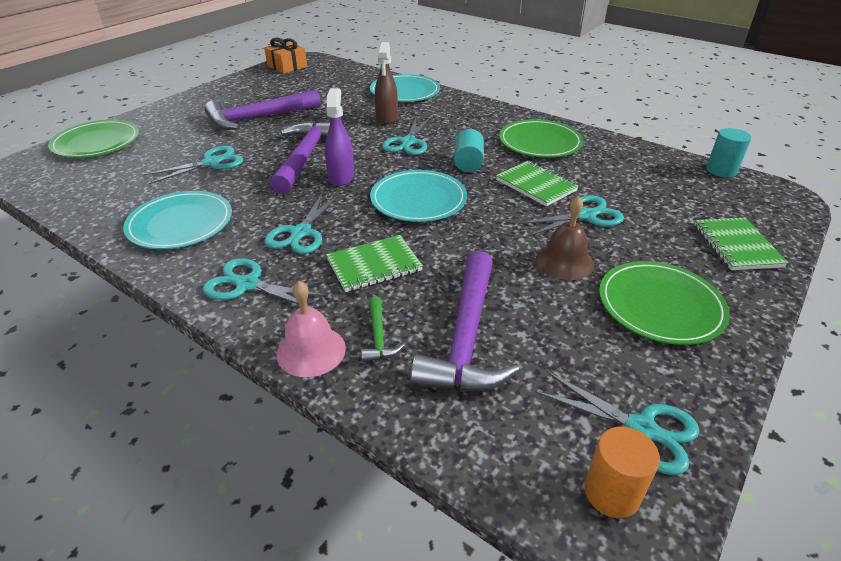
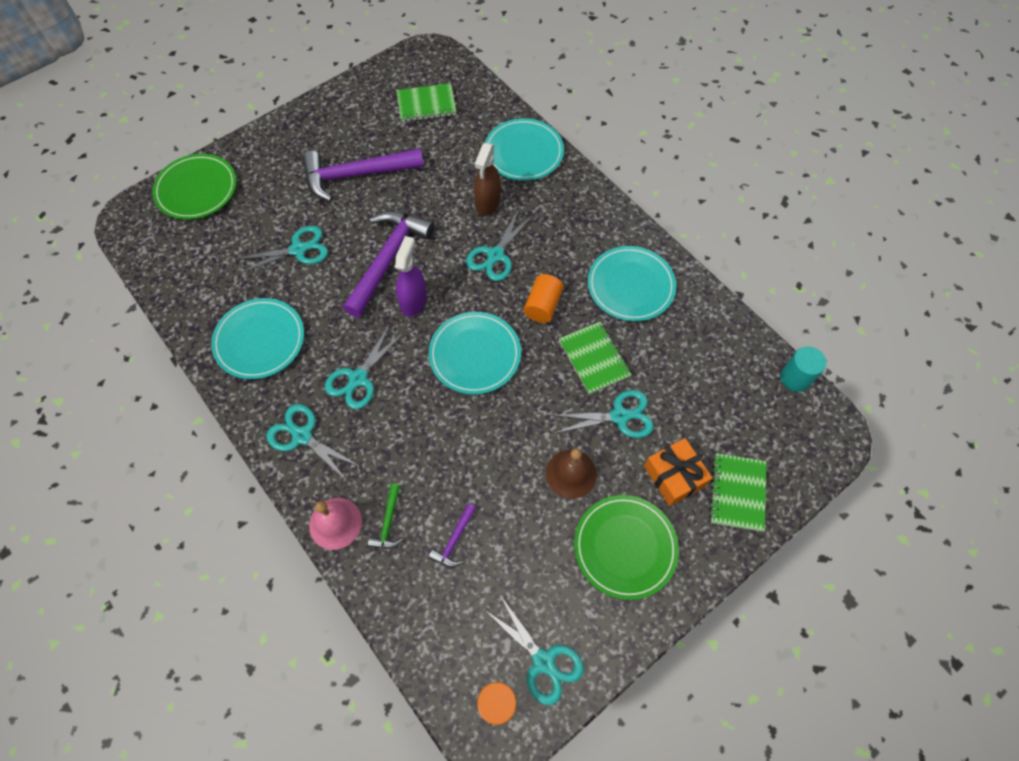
camera: 15 degrees right, 25 degrees up
orange gift [264,38,307,74] -> orange gift moved to [644,438,712,506]
green notebook [326,235,423,292] -> green notebook moved to [396,83,456,122]
purple hammer [410,251,520,391] -> purple hammer [428,503,476,567], size x0.44
turquoise cylinder [454,129,484,172] -> orange cylinder [524,274,563,323]
green plate [499,119,583,158] -> turquoise plate [588,246,676,321]

